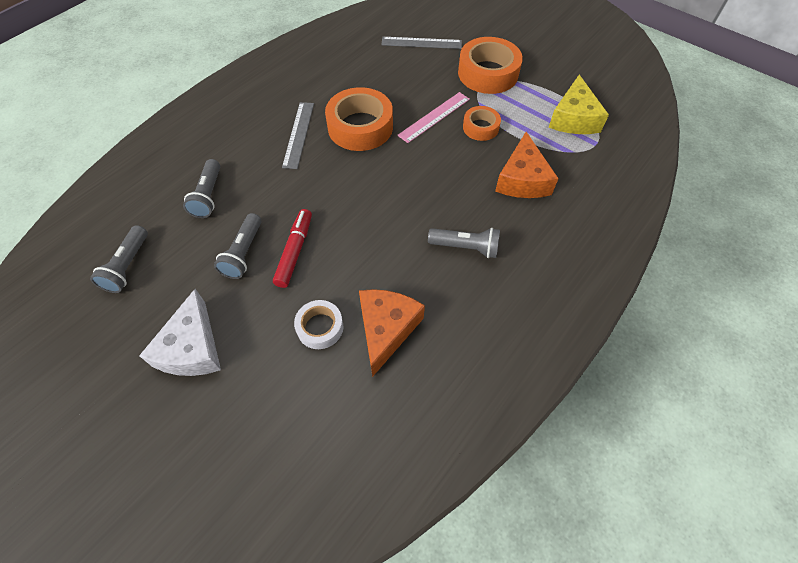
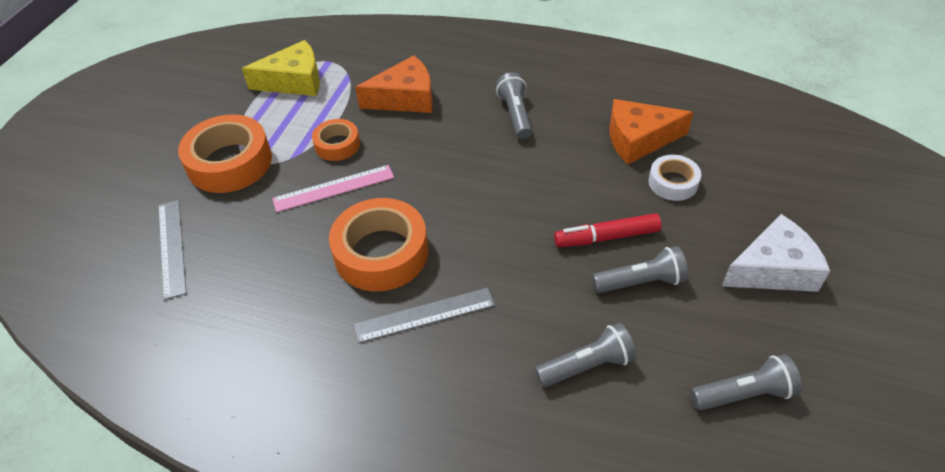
camera: 110 degrees left, 10 degrees down
pink ruler [397,92,470,143] -> pink ruler turned 45 degrees counterclockwise [272,165,394,212]

